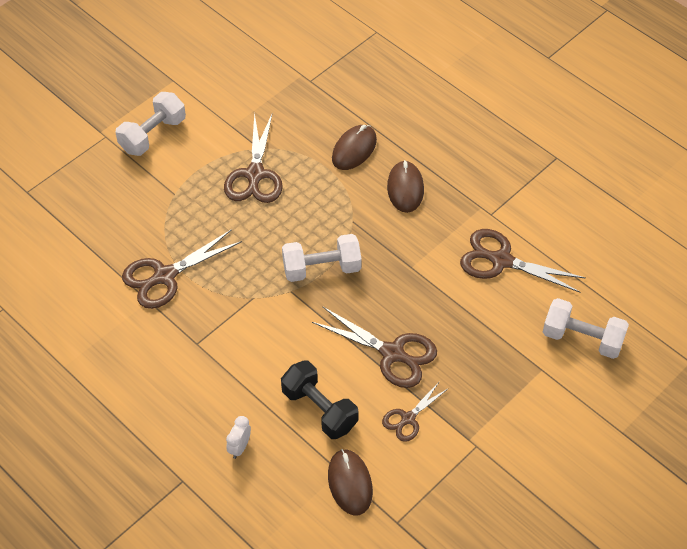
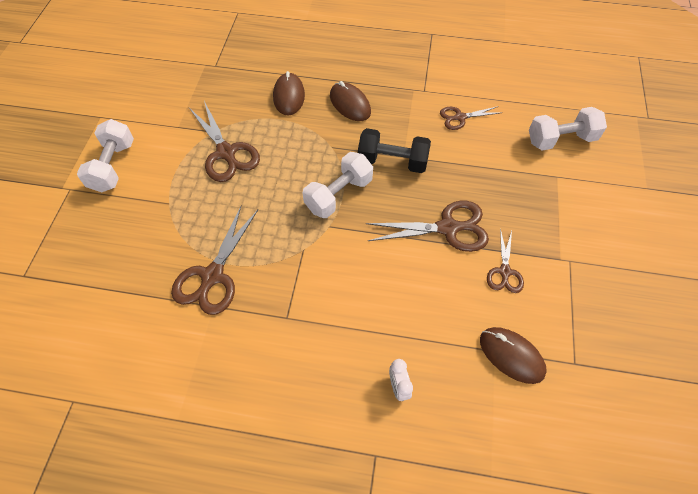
camera: 35 degrees left, 5 degrees up
black dumbbell [281,360,359,439] -> black dumbbell moved to [358,128,431,173]
brown scissors [460,229,586,293] -> brown scissors [440,106,500,130], size x0.59

